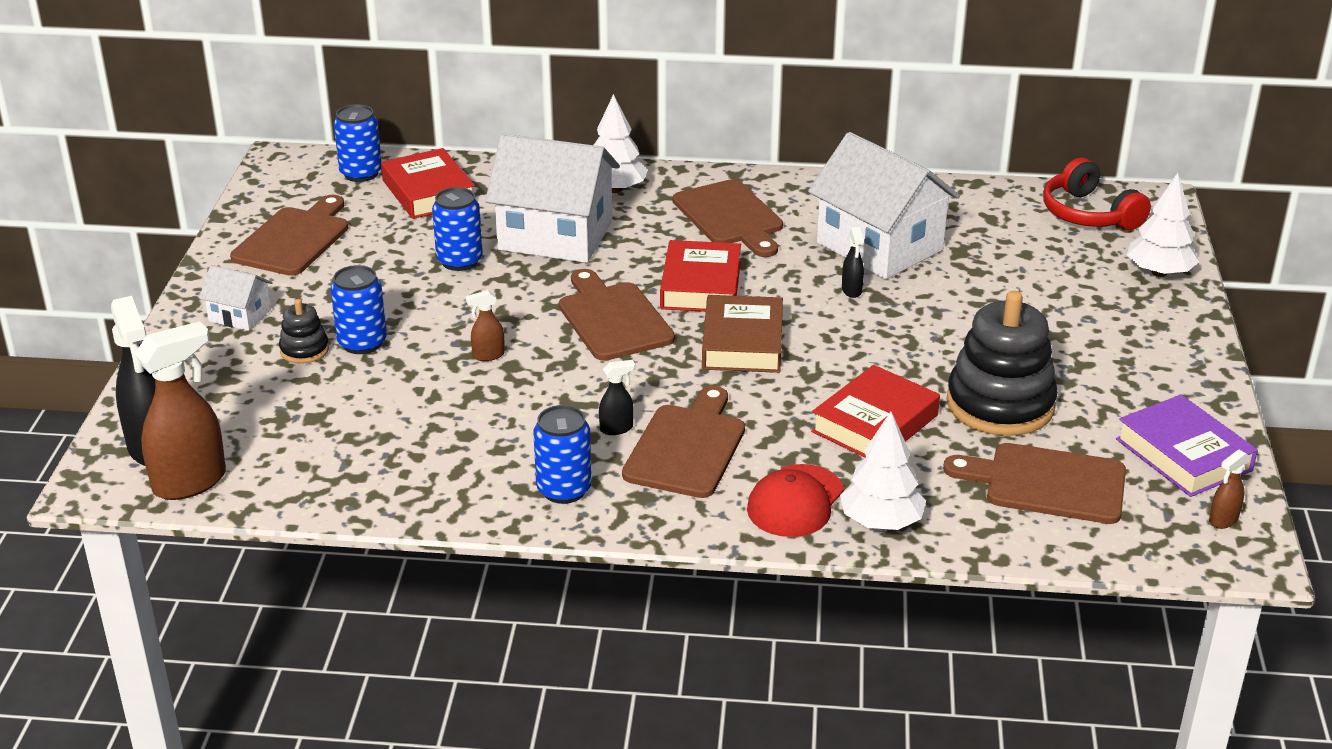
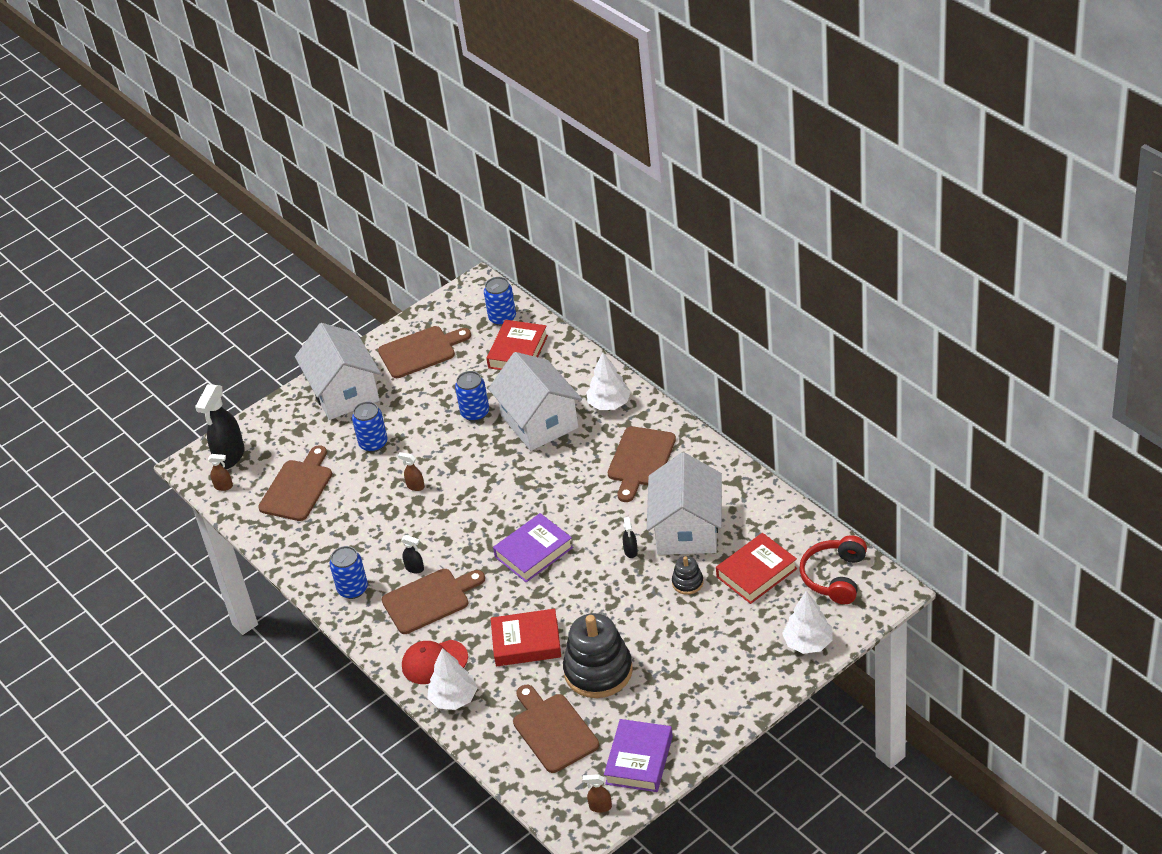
camera: 50 degrees right, 10 degrees up
brown spray bottle [134,321,226,500] -> brown spray bottle [208,454,233,491], size x0.47
white house [199,265,273,331] -> white house [295,323,380,420], size x2.15
black stacking toy [279,299,329,364] -> black stacking toy moved to [672,556,704,595]
brown cutting board [559,269,675,361] -> brown cutting board moved to [258,445,332,521]
red book [660,240,741,312] -> red book moved to [716,533,797,604]
brown book [702,295,783,373] -> purple book [493,513,573,582]
black spray bottle [842,227,864,298] -> black spray bottle turned 45 degrees counterclockwise [623,517,638,558]

